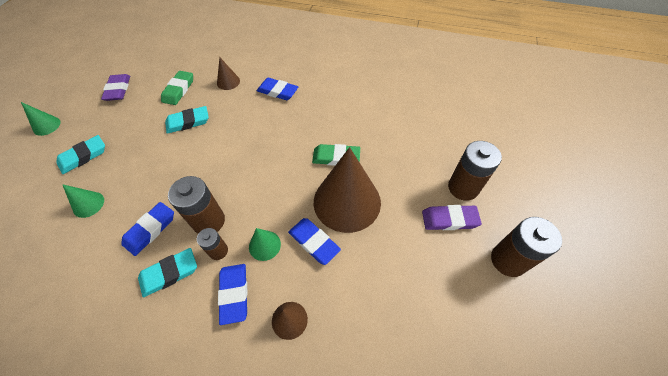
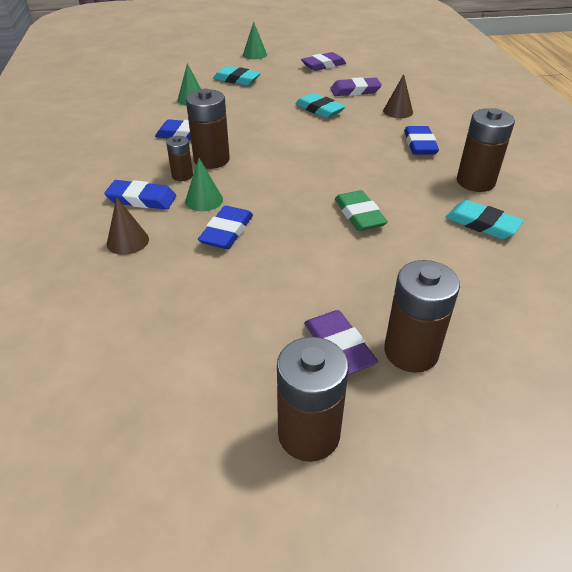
camera: 65 degrees right, 15 degrees down
turquoise eraser [138,248,197,297] -> turquoise eraser moved to [445,200,524,239]
green eraser [161,71,193,105] -> purple eraser [330,77,382,96]
blue eraser [218,264,248,325] -> blue eraser turned 45 degrees clockwise [104,180,176,210]
brown cone [314,147,381,233] -> none
none -> brown battery [457,108,515,192]

